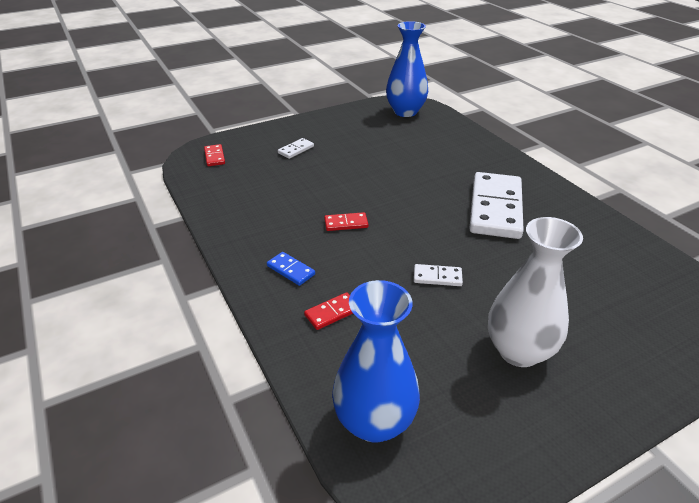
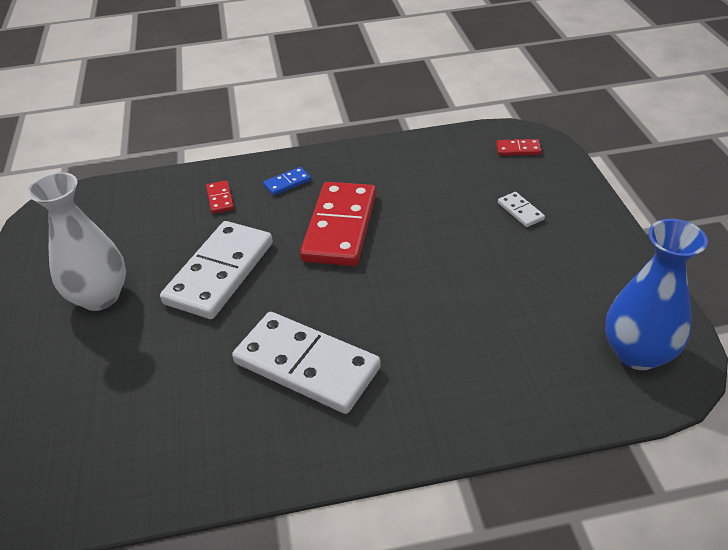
camera: 110 degrees right, 5 degrees up
red domino [324,212,369,231] -> red domino [300,182,376,266], size x2.39
blue vase [332,280,420,443] -> none
white domino [414,264,463,286] -> white domino [160,221,273,319], size x2.39

